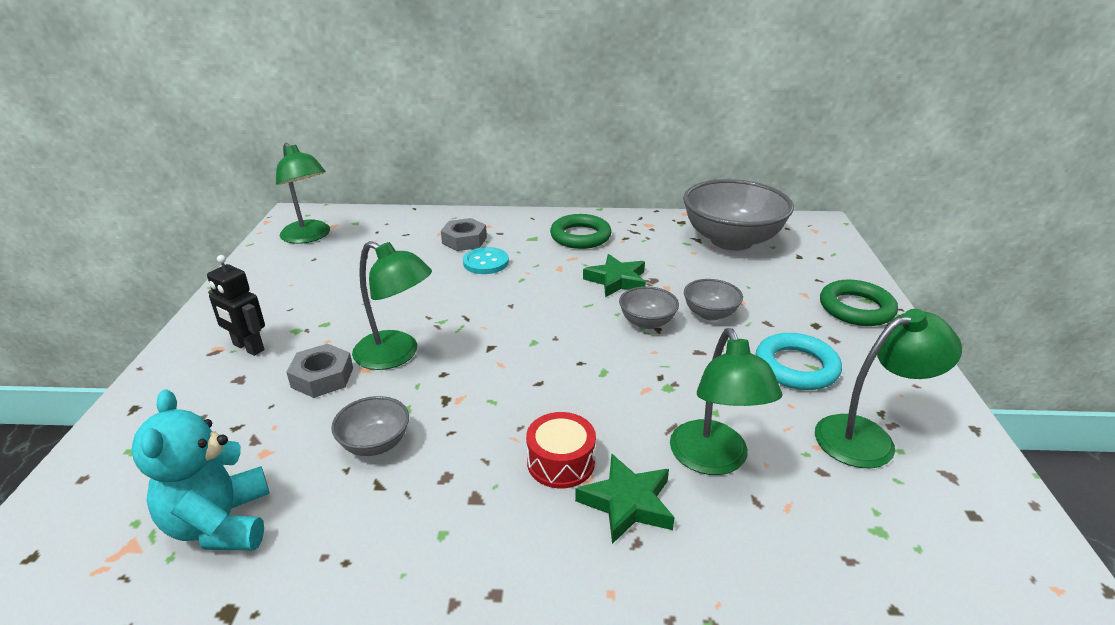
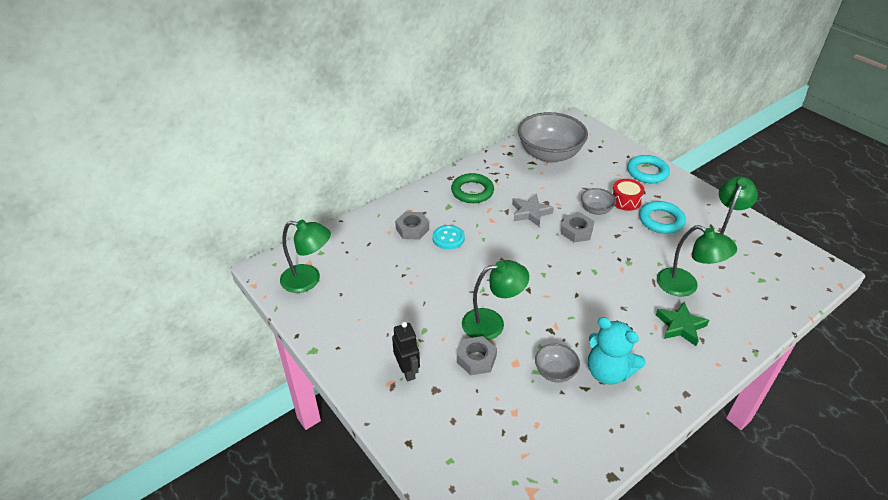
camera: 40 degrees left, 10 degrees up
turquoise teddy bear [131,389,270,550] -> turquoise teddy bear moved to [588,317,646,385]
black robot [207,255,265,356] -> black robot turned 105 degrees counterclockwise [392,322,420,382]
red drum [526,412,596,489] -> red drum moved to [612,179,645,211]
green star [583,254,646,297] -> grey star [512,194,554,227]
grey bowl [619,286,679,329] -> grey nut [561,213,595,242]
green ring [820,280,898,326] -> turquoise ring [627,155,670,183]

